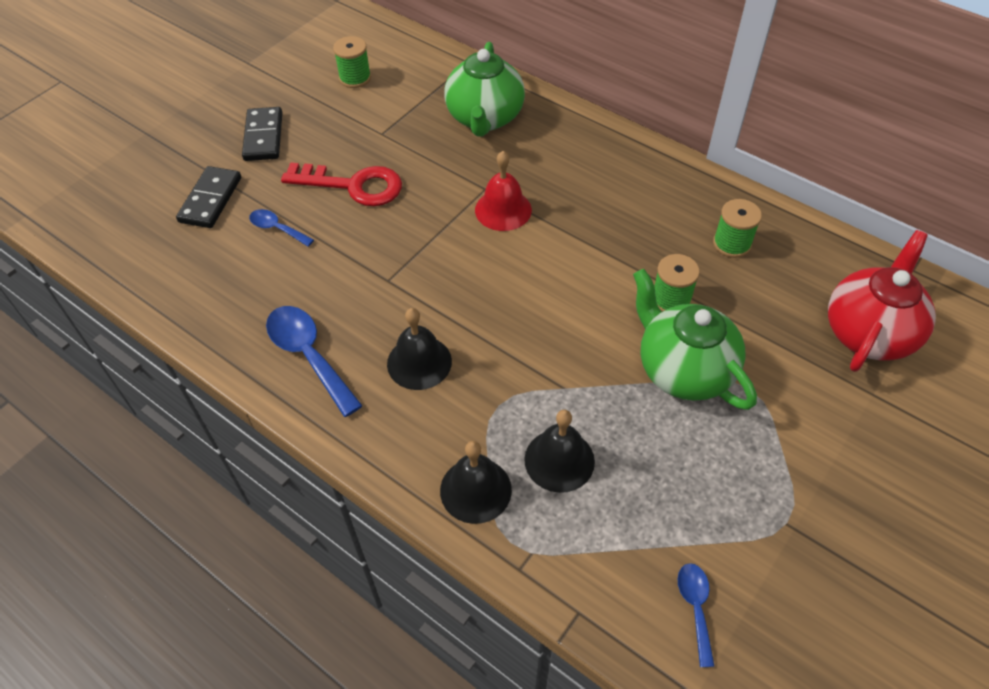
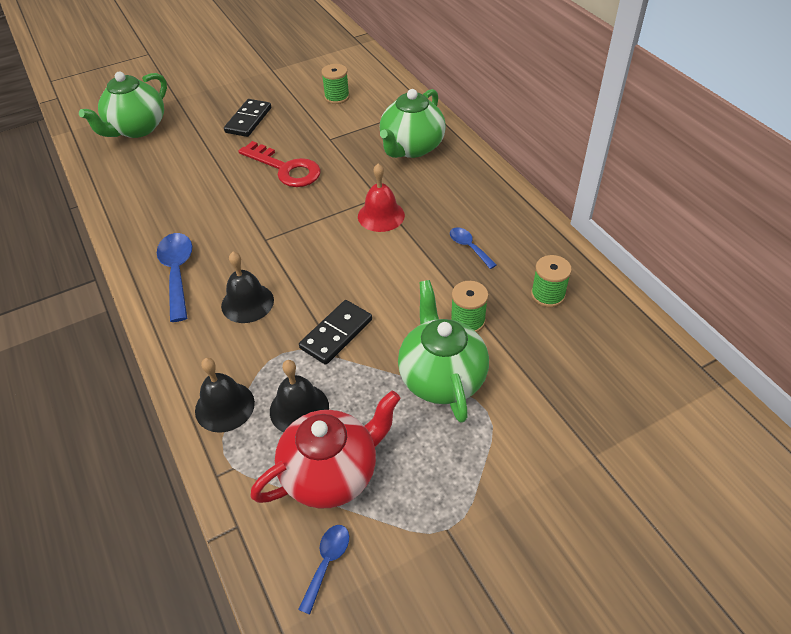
camera: 25 degrees right, 5 degrees down
black domino [176,166,241,228] -> black domino moved to [299,300,372,365]
blue spoon [249,209,314,247] -> blue spoon moved to [450,227,496,269]
red teapot [828,230,936,372] -> red teapot moved to [250,390,401,509]
none -> green teapot [79,72,167,138]

